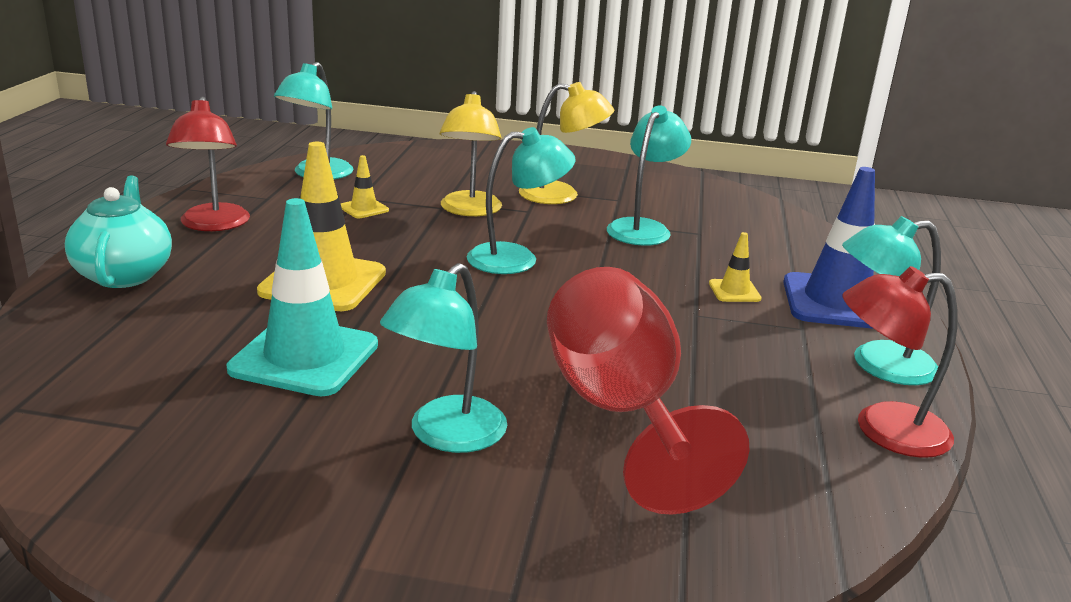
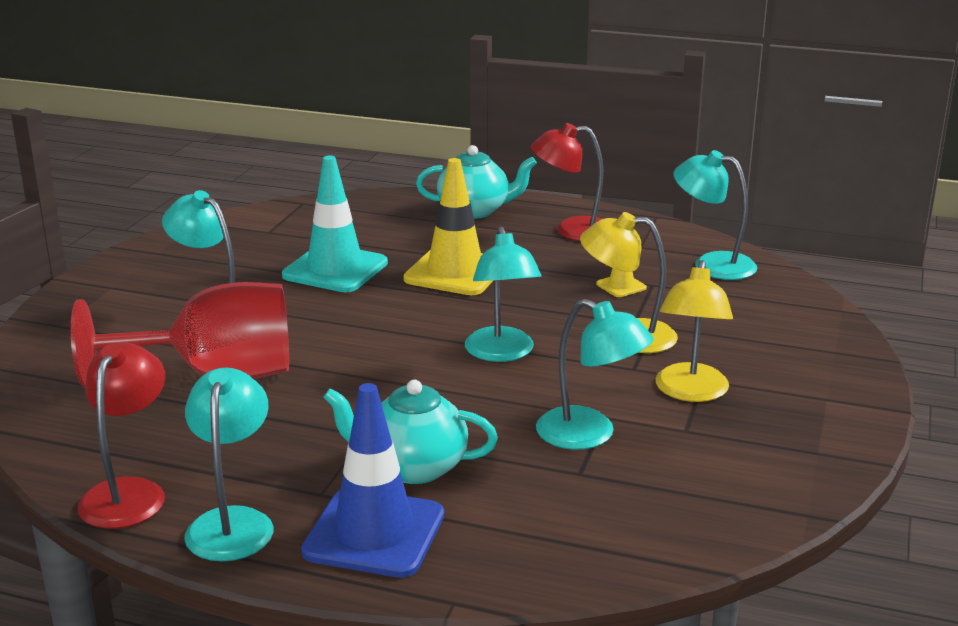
camera: 100 degrees right, 0 degrees up
yellow traffic cone [709,232,762,302] -> turquoise teapot [323,380,498,484]

